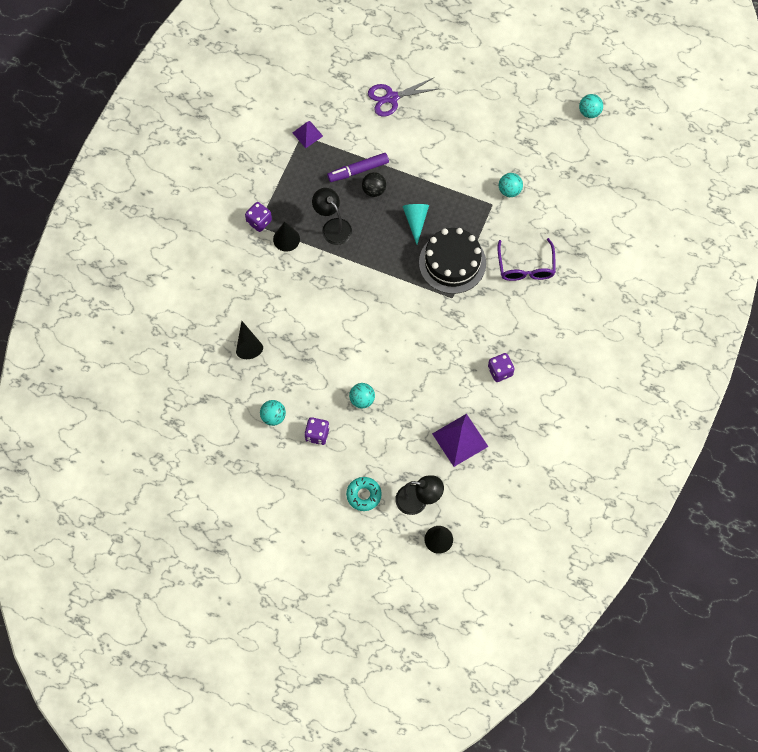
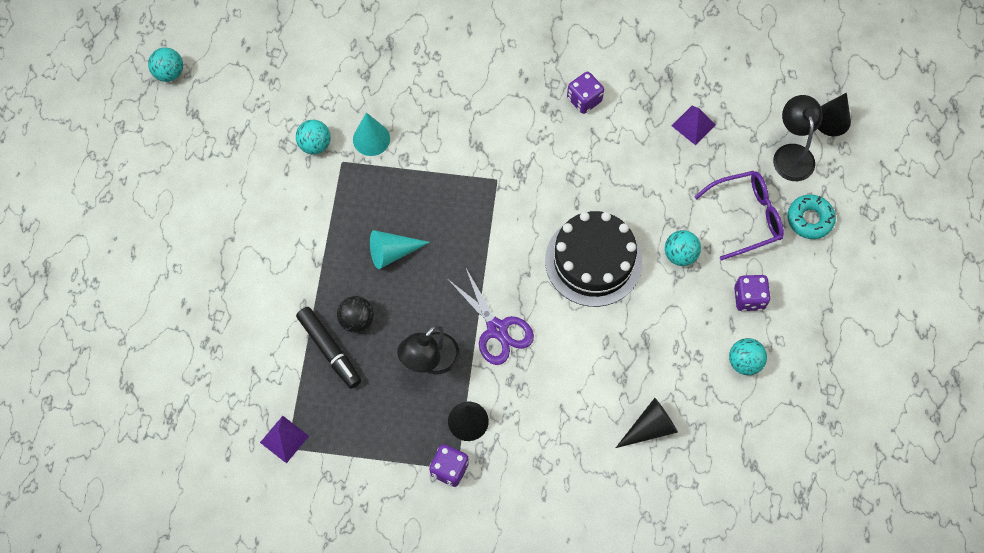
camera: 105 degrees left, 0 degrees up
purple marker [327,153,389,182] -> black marker [296,307,361,389]
purple scissors [368,78,438,116] -> purple scissors moved to [448,267,534,365]
black cake [419,228,486,294] -> black cake moved to [545,211,642,307]
purple pyramid [432,414,489,467] -> purple pyramid [672,106,716,145], size x0.59
purple glasses [497,238,556,281] -> purple glasses moved to [695,171,784,261]
none -> turquoise cone [353,112,390,156]

